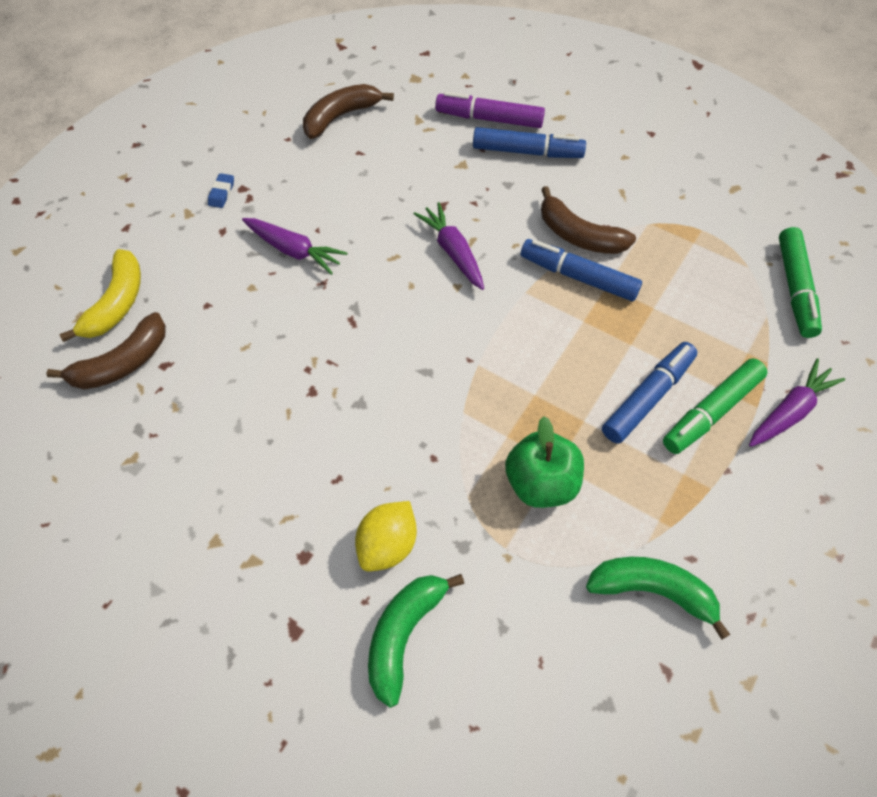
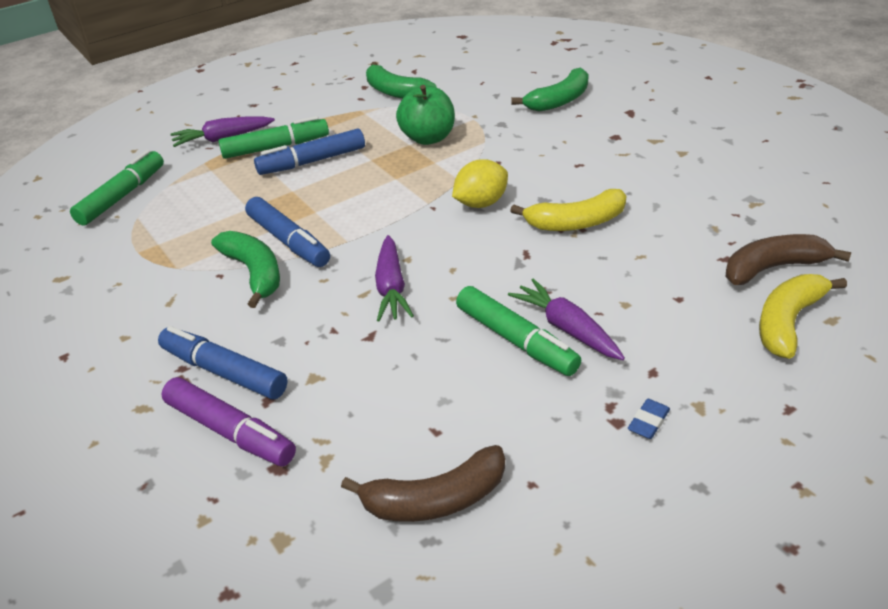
camera: 155 degrees left, 20 degrees down
yellow lemon [355,501,417,571] -> yellow lemon moved to [452,160,508,208]
brown banana [541,186,636,254] -> green banana [211,231,280,308]
none -> green marker [456,286,581,376]
none -> yellow banana [510,189,627,231]

